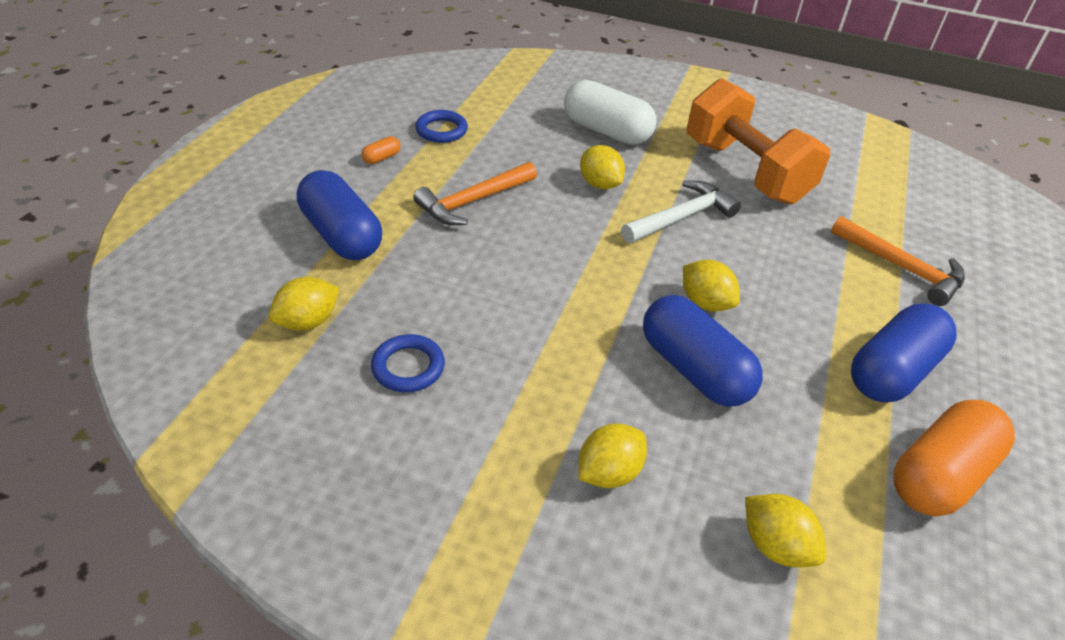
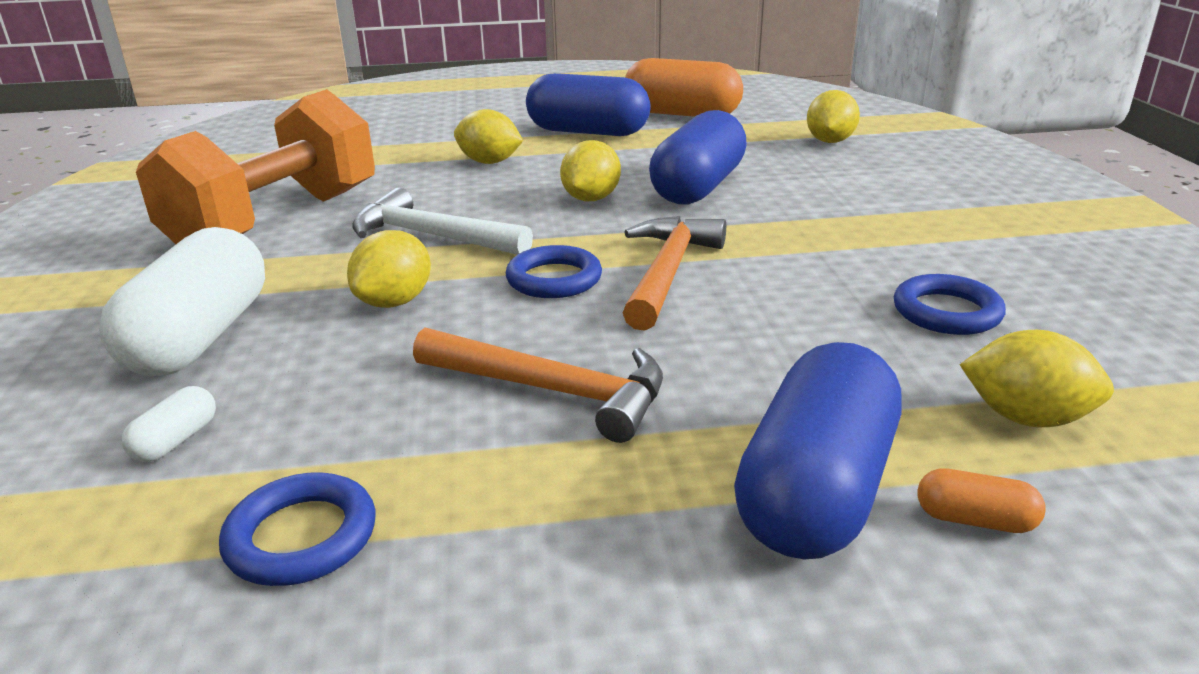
camera: 115 degrees left, 15 degrees down
orange capsule [361,136,401,164] -> orange capsule moved to [918,468,1046,533]
yellow lemon [578,423,647,488] -> yellow lemon moved to [454,109,523,164]
orange hammer [831,216,965,306] -> orange hammer moved to [623,216,726,331]
none -> white capsule [122,386,216,462]
none -> blue ring [506,245,602,298]

